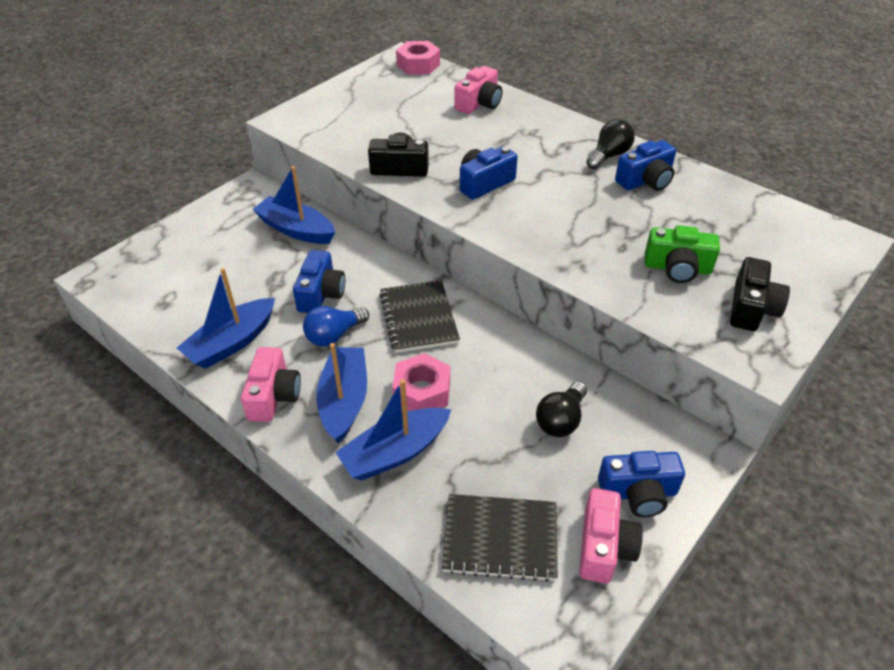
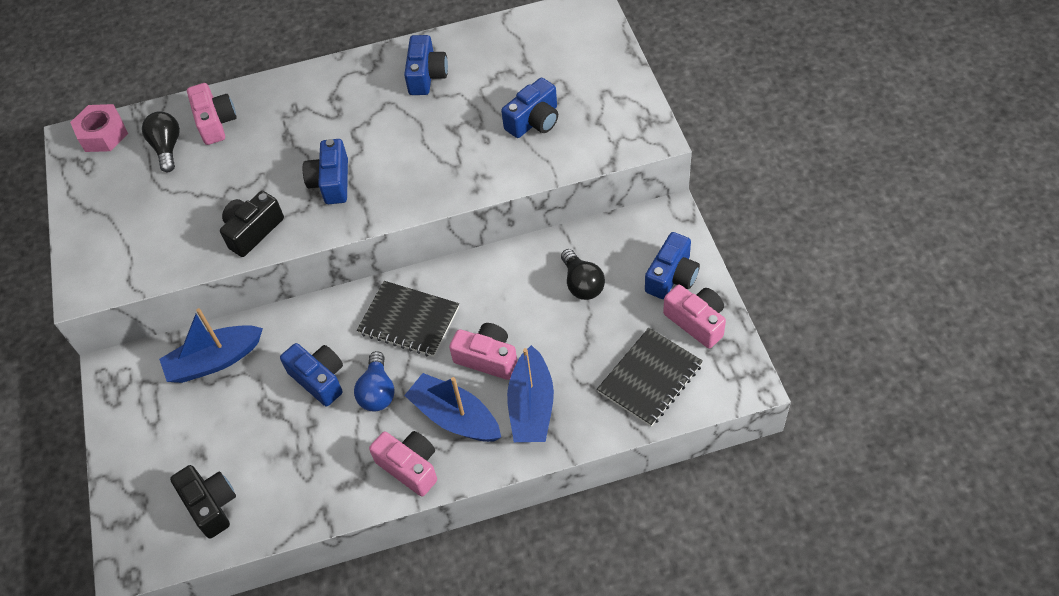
camera: 50 degrees left, 10 degrees up
blue boat [177,268,275,369] -> none
pink nut [392,353,450,411] -> pink camera [449,323,517,380]
black light bulb [586,119,635,169] -> black light bulb moved to [142,111,180,172]
green camera [645,225,720,283] -> blue camera [501,78,558,138]
black camera [730,257,790,331] -> black camera moved to [170,465,236,539]

